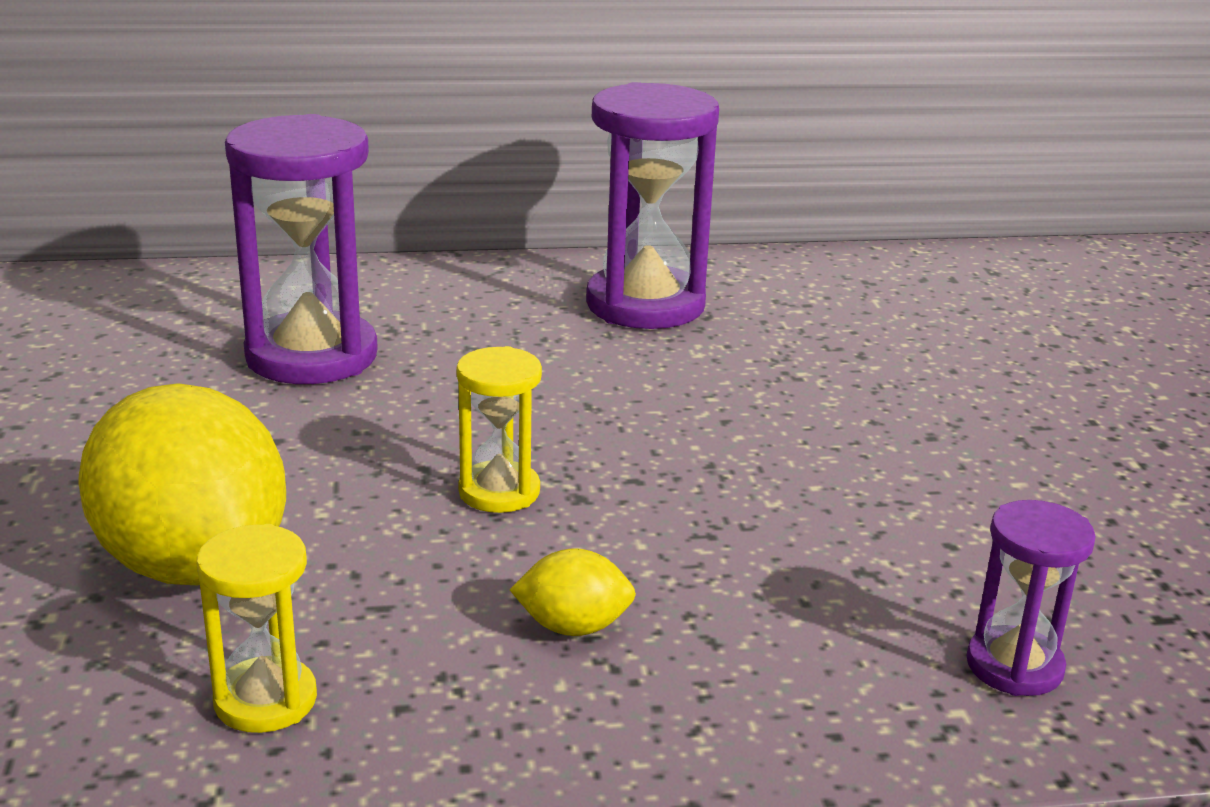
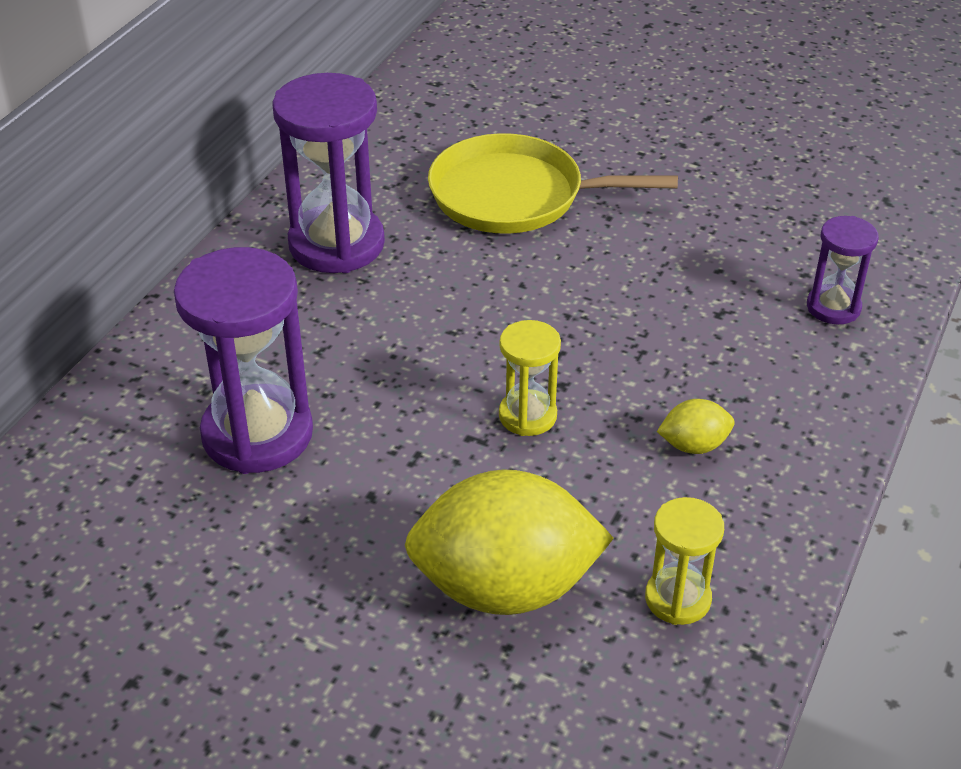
camera: 55 degrees left, 15 degrees up
yellow lemon [510,548,636,636] -> yellow lemon turned 45 degrees clockwise [657,399,735,454]
none -> yellow pan [428,133,678,234]

